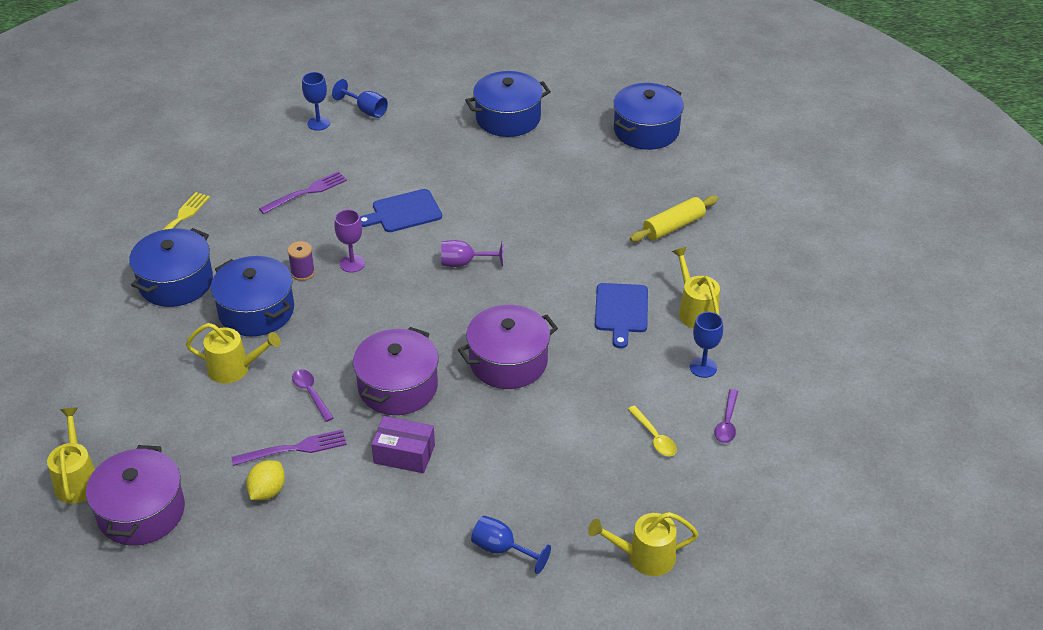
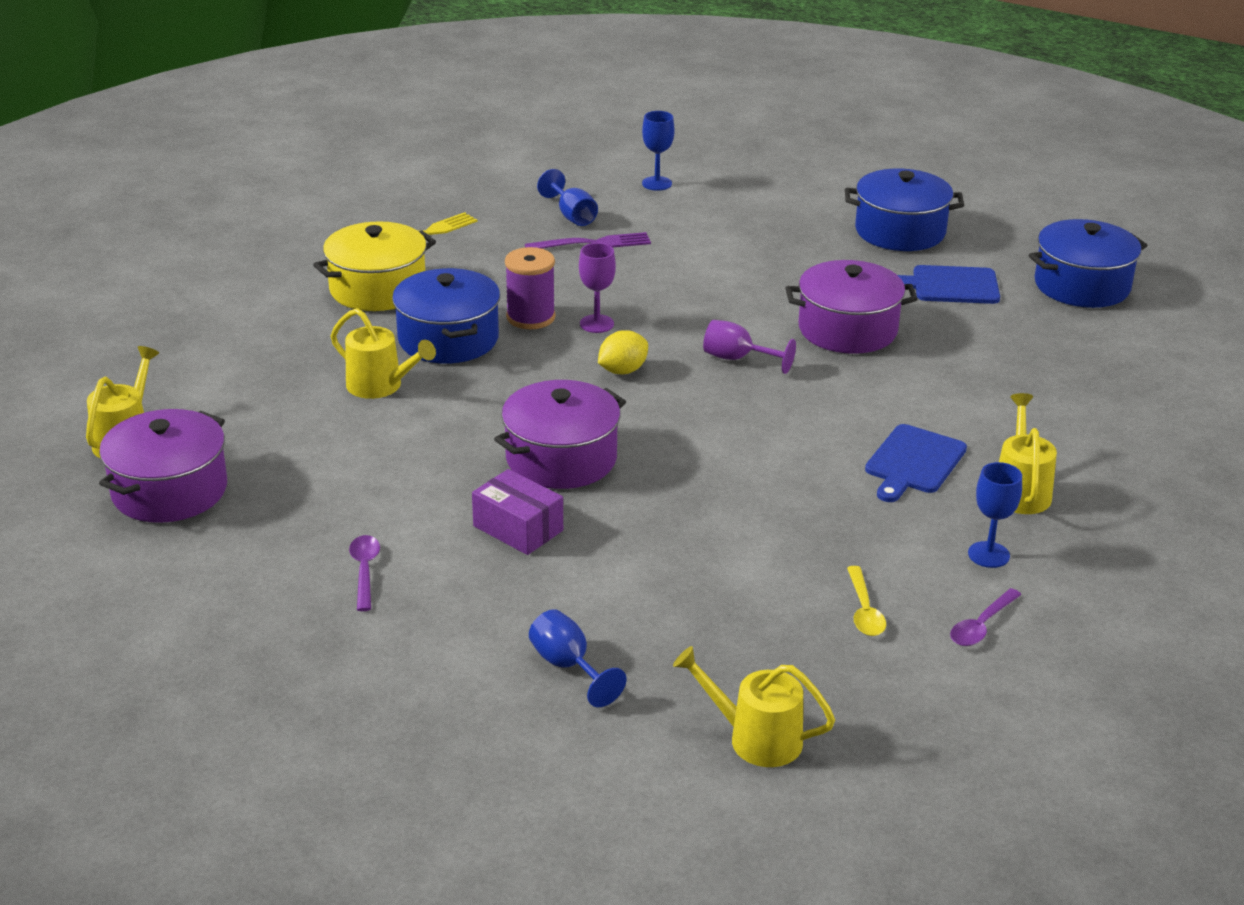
camera: 25 degrees right, 10 degrees down
blue pot [129,228,213,307] -> yellow pot [313,221,436,311]
purple fork [231,429,347,466] -> none
yellow lemon [246,460,285,500] -> yellow lemon moved to [598,330,648,374]
purple spool [288,241,315,281] -> purple spool [505,247,556,329], size x1.54
purple spoon [292,369,334,422] -> purple spoon moved to [349,535,380,611]
blue goblet [332,79,388,118] -> blue goblet moved to [537,169,598,226]
blue cutting board [360,189,442,232] -> blue cutting board moved to [898,265,1000,304]
purple pot [458,305,558,389] -> purple pot moved to [786,260,918,354]
yellow rolling pin [630,196,718,242] -> none

